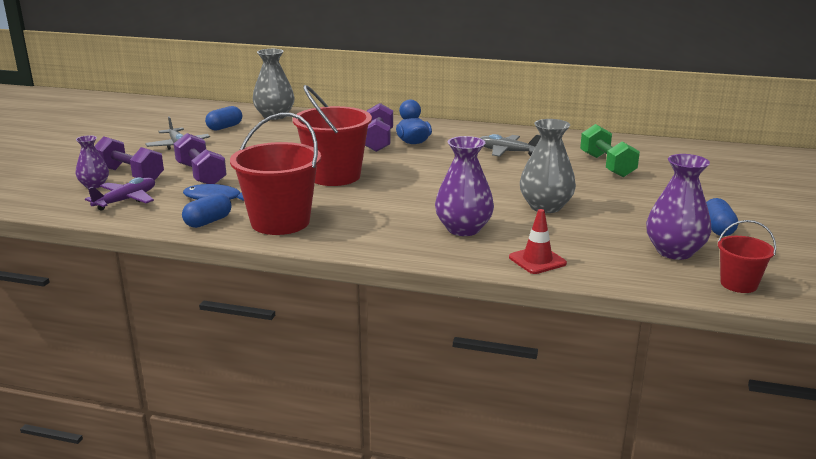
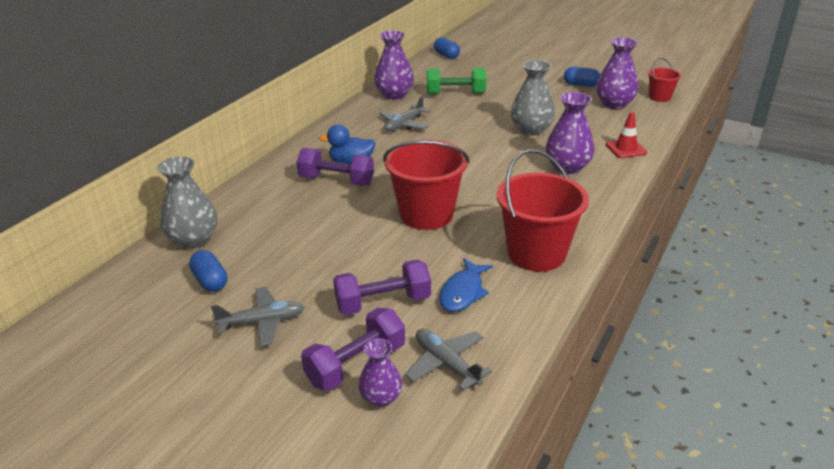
camera: 75 degrees left, 10 degrees up
purple plane [85,177,155,211] -> grey plane [405,329,492,391]
blue capsule [182,193,231,228] -> blue capsule moved to [434,37,460,59]
none -> purple vase [374,30,414,100]

